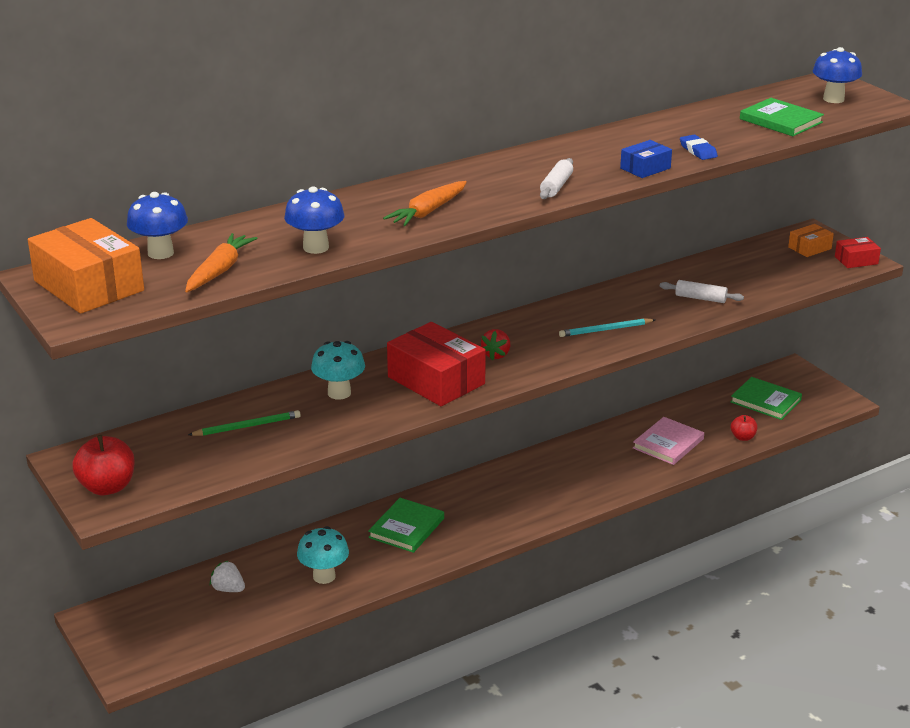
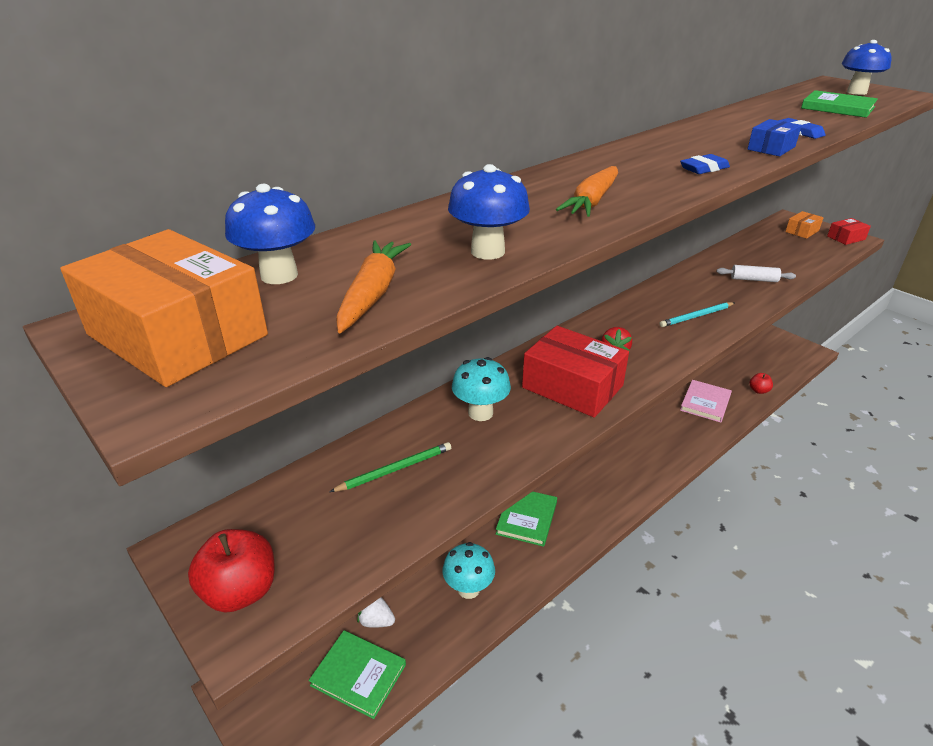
camera: 10 degrees left, 5 degrees up
white rolling pin [540,158,573,199] -> blue eraser [680,154,730,174]
green book [731,377,802,420] -> green book moved to [309,630,406,719]

